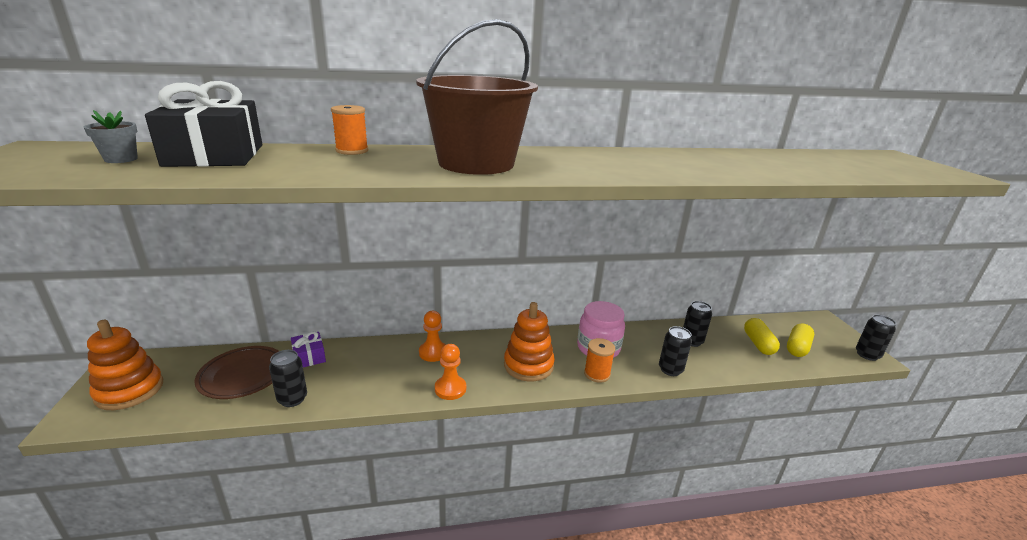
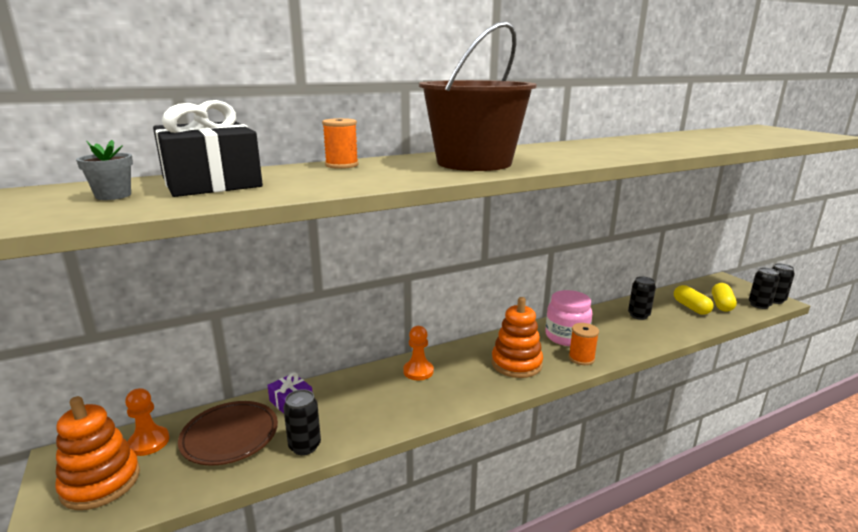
camera: 15 degrees left, 5 degrees down
orange pawn [435,344,466,400] -> orange pawn moved to [125,388,169,456]
black can [659,326,692,376] -> black can moved to [749,268,780,309]

